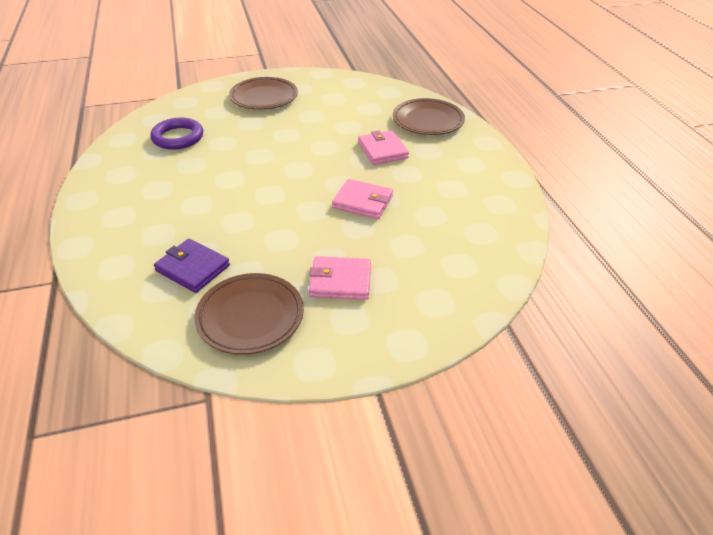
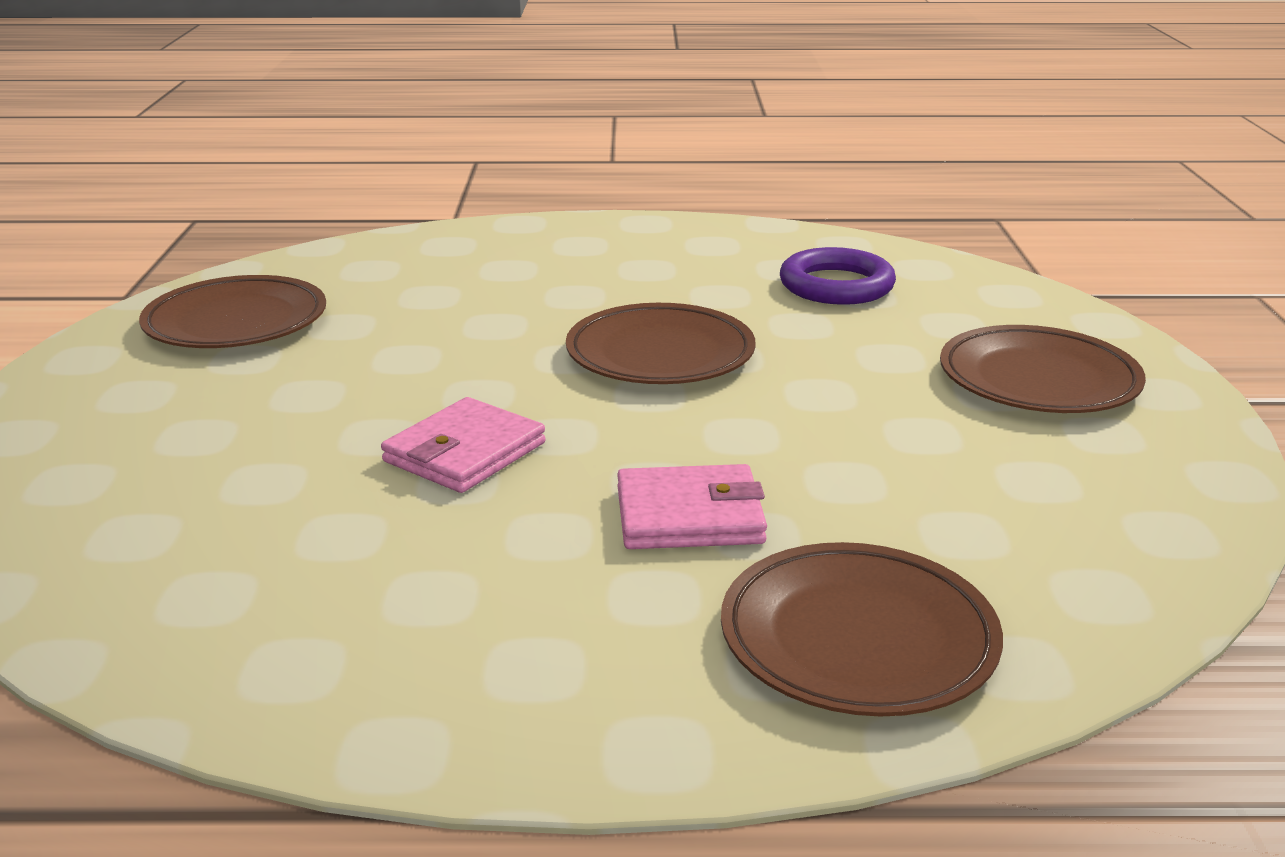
camera: 105 degrees right, 15 degrees down
purple wallet [154,239,230,293] -> none
pink wallet [309,256,371,300] -> none
none -> brown plate [566,303,756,384]

